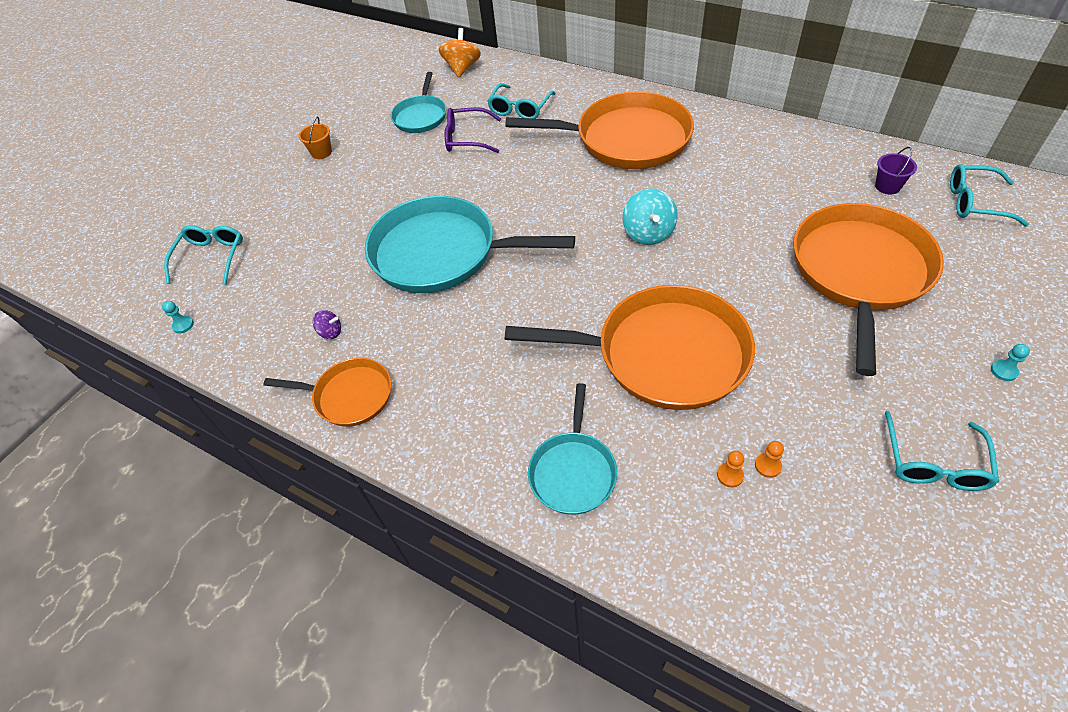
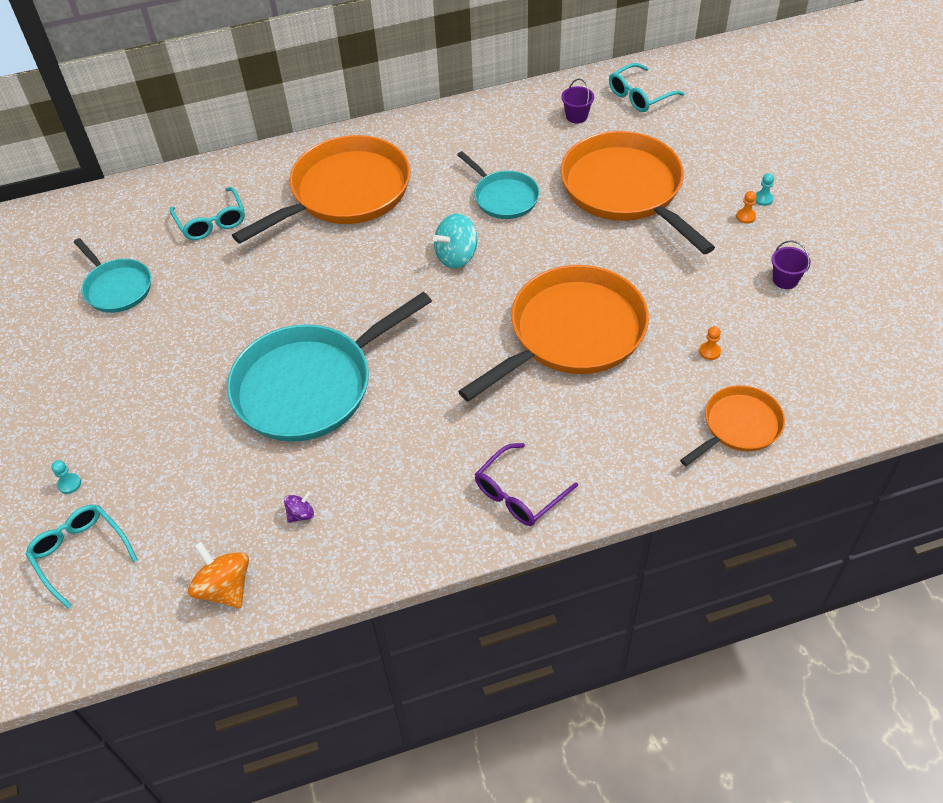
camera: 50 degrees left, 0 degrees up
turquoise pawn [162,301,194,333] -> turquoise pawn moved to [51,460,81,494]
orange pan [263,358,391,426] -> orange pan moved to [680,385,785,466]
orange bucket [298,117,332,159] -> none
orange spinning top [439,28,481,78] -> orange spinning top moved to [188,542,249,609]
purple glasses [445,107,501,153] -> purple glasses moved to [475,443,578,526]
turquoise pan [528,383,617,515] -> turquoise pan moved to [457,151,540,219]
turquoise spinning top [623,189,678,245] -> turquoise spinning top turned 105 degrees clockwise [433,214,477,268]
orange pawn [717,451,744,487] -> orange pawn moved to [736,191,757,224]
turquoise glasses [885,411,999,491] -> purple bucket [772,240,811,289]

